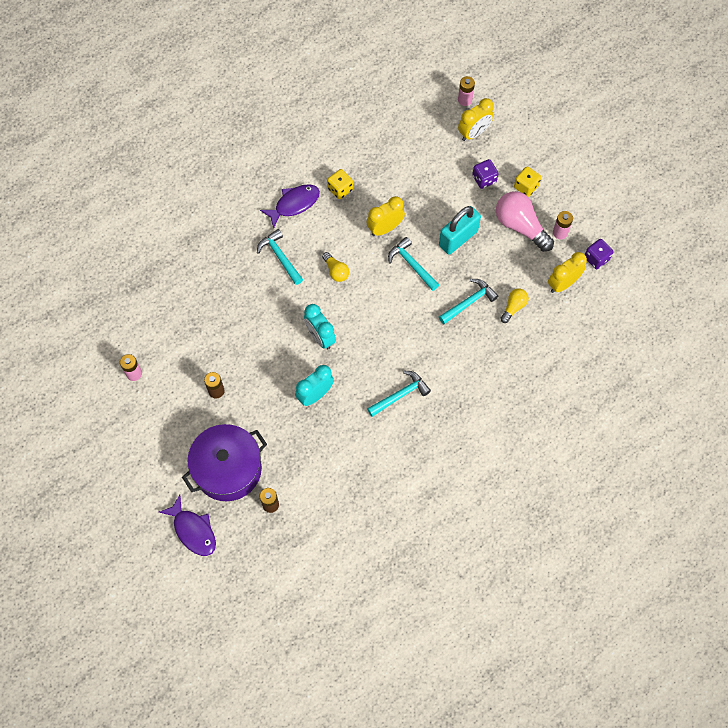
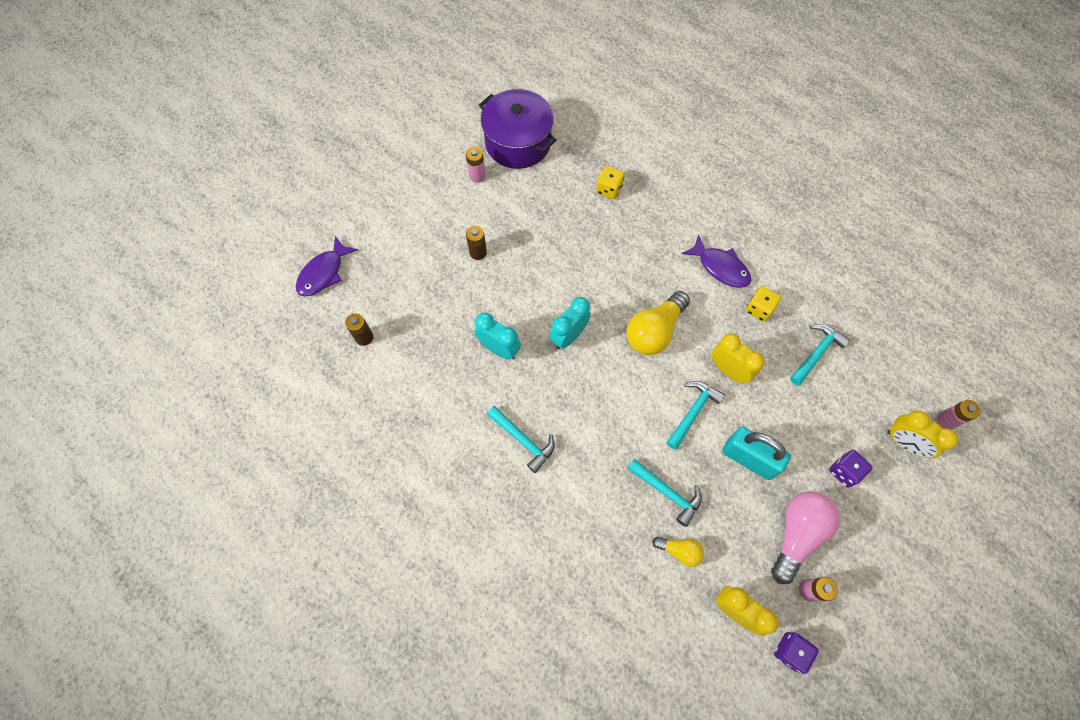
camera: 75 degrees right, 0 degrees up
purple pot [182,424,267,501] -> purple pot moved to [479,89,557,169]
turquoise hammer [257,229,303,285] -> turquoise hammer moved to [790,324,850,386]
yellow light bulb [322,252,349,282] -> yellow light bulb [627,291,690,355], size x1.89
yellow dice [514,166,541,197] -> yellow dice moved to [596,166,625,199]

